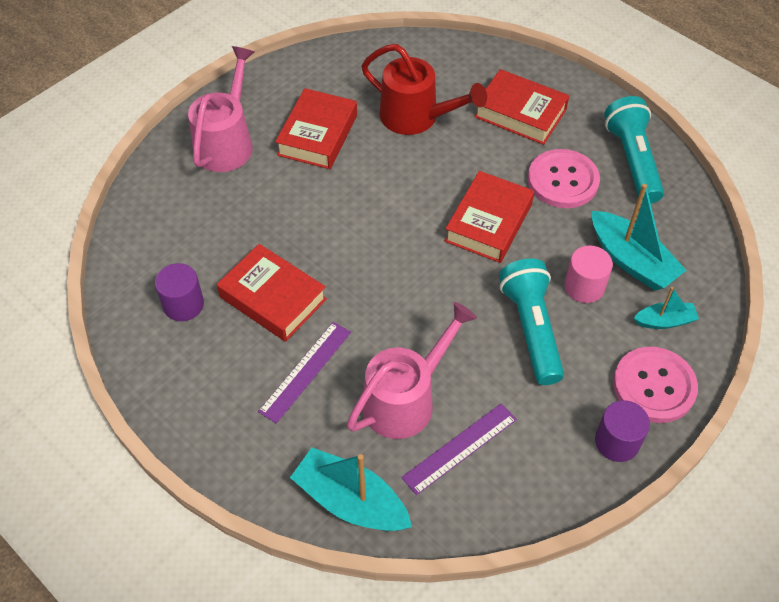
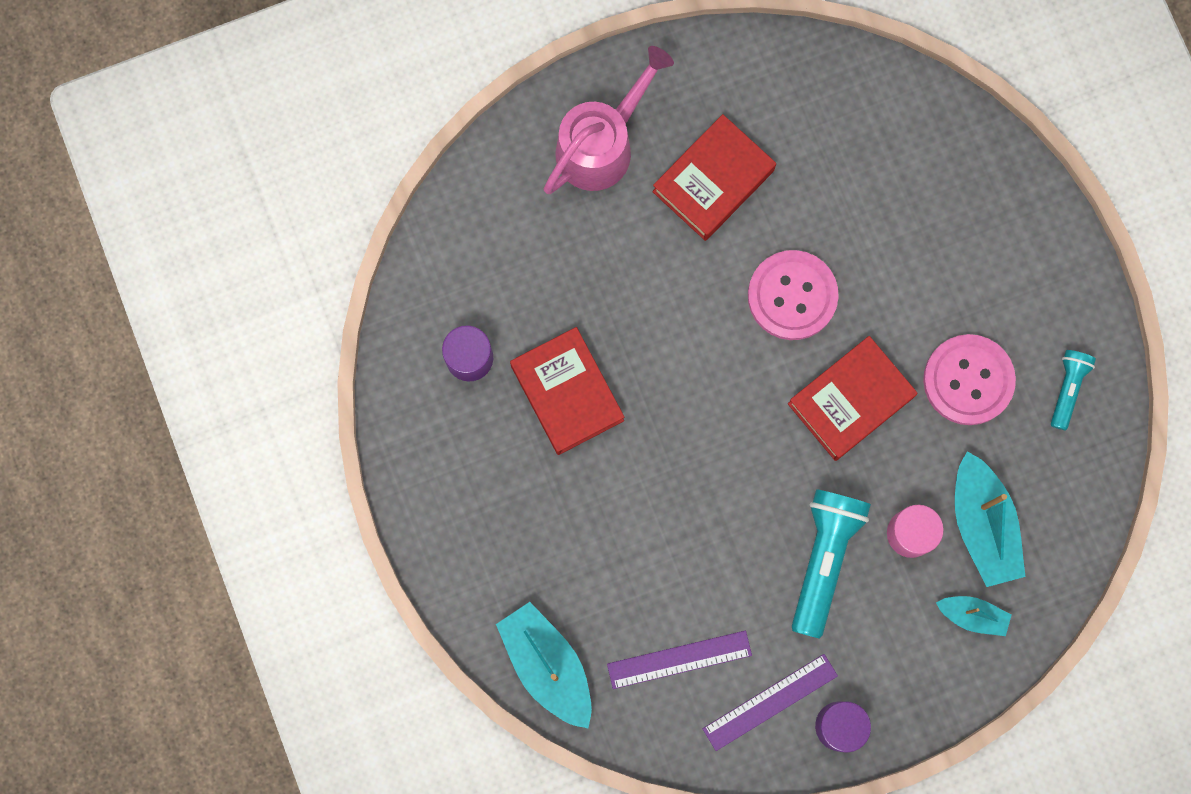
camera: 25 degrees right, 25 degrees up
purple ruler [258,322,351,424] -> purple ruler moved to [703,654,838,751]
pink watering can [347,302,477,439] -> none
red watering can [361,44,487,135] -> none
red book [474,69,569,145] -> none
turquoise flashlight [604,96,664,204] -> turquoise flashlight [1051,350,1096,430], size x0.55
pink button [613,347,698,423] -> pink button moved to [748,250,839,340]

